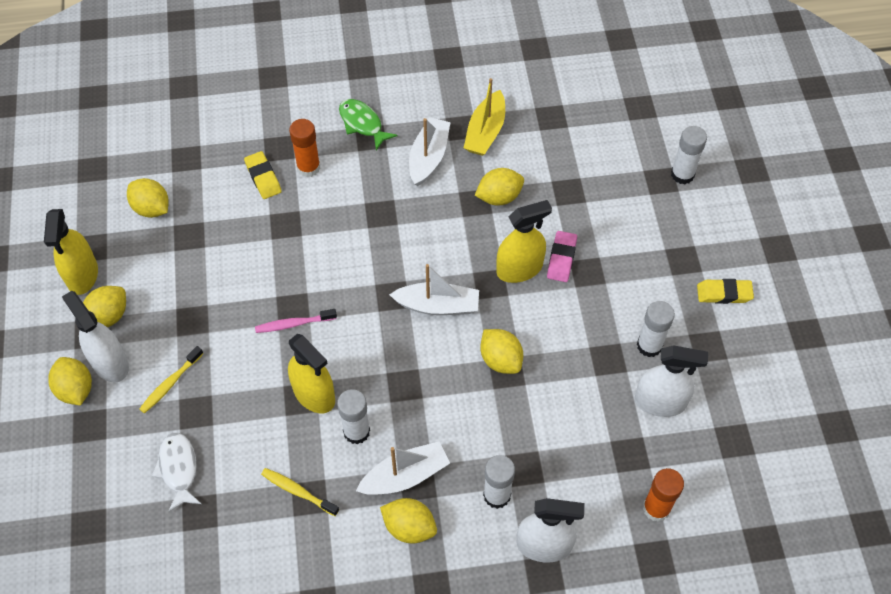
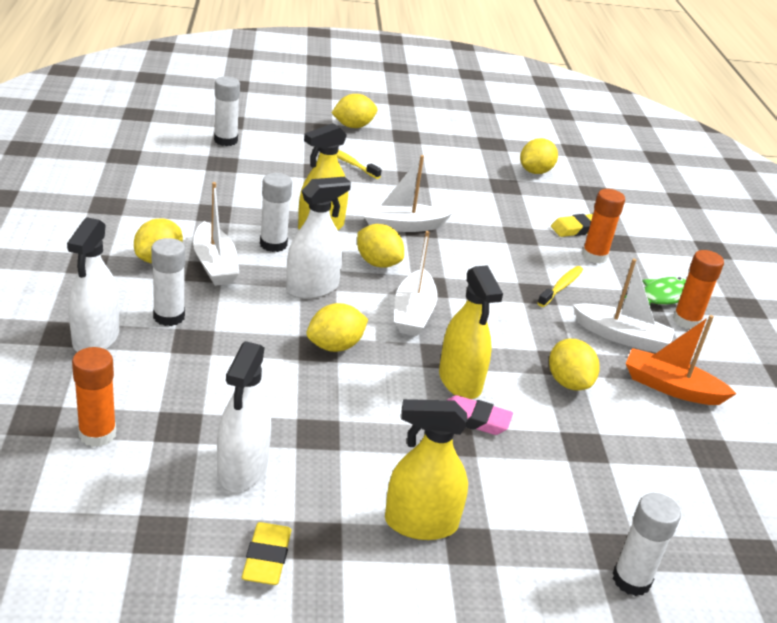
camera: 90 degrees right, 25 degrees down
yellow spray bottle [44,209,98,295] -> yellow spray bottle moved to [385,399,468,540]
white spray bottle [62,291,129,383] -> white spray bottle moved to [286,177,351,299]
yellow lemon [83,286,126,327] -> yellow lemon moved to [357,224,404,268]
white fish [152,433,201,512] -> none
pink toothbrush [255,309,337,333] -> white boat [361,155,452,232]
yellow toothbrush [261,468,339,516] -> yellow toothbrush moved to [538,266,583,307]
yellow boat [464,78,505,156] -> orange boat [626,315,737,405]
white glue stick [637,301,675,357] -> white glue stick moved to [214,77,240,146]
yellow eraser [697,279,754,304] -> yellow eraser moved to [242,522,292,585]
none -> orange glue stick [673,250,724,329]

